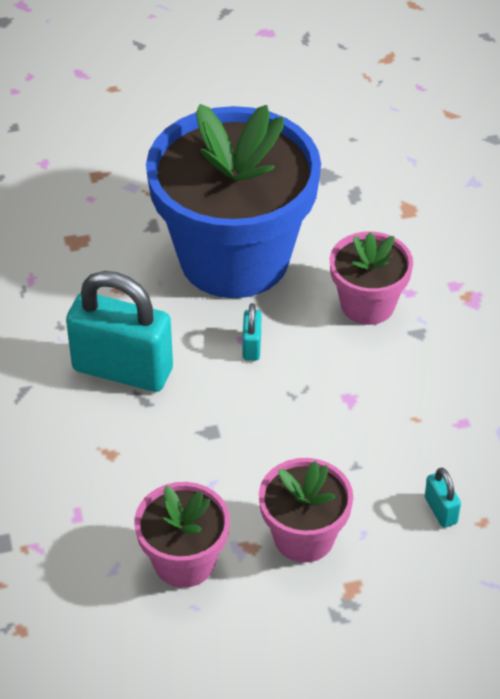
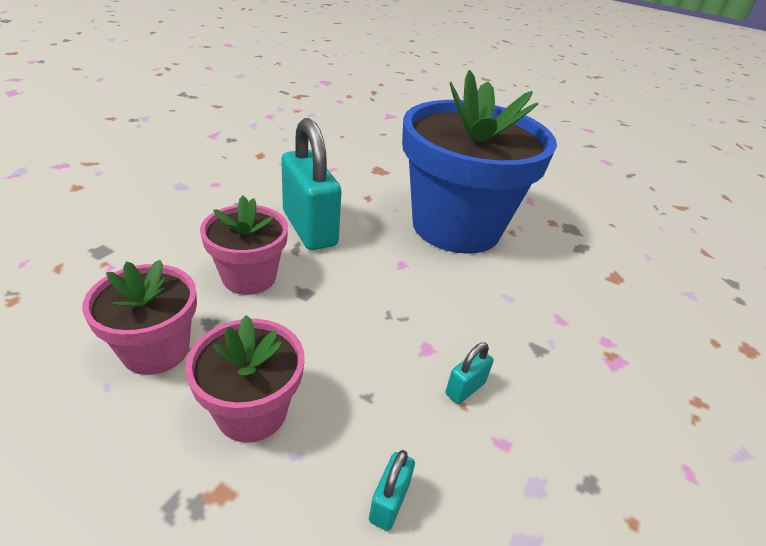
camera: 40 degrees right, 10 degrees down
turquoise padlock [242,303,261,360] -> turquoise padlock moved to [446,342,494,404]
pink flower pot [330,232,413,325] -> pink flower pot moved to [200,196,288,295]

